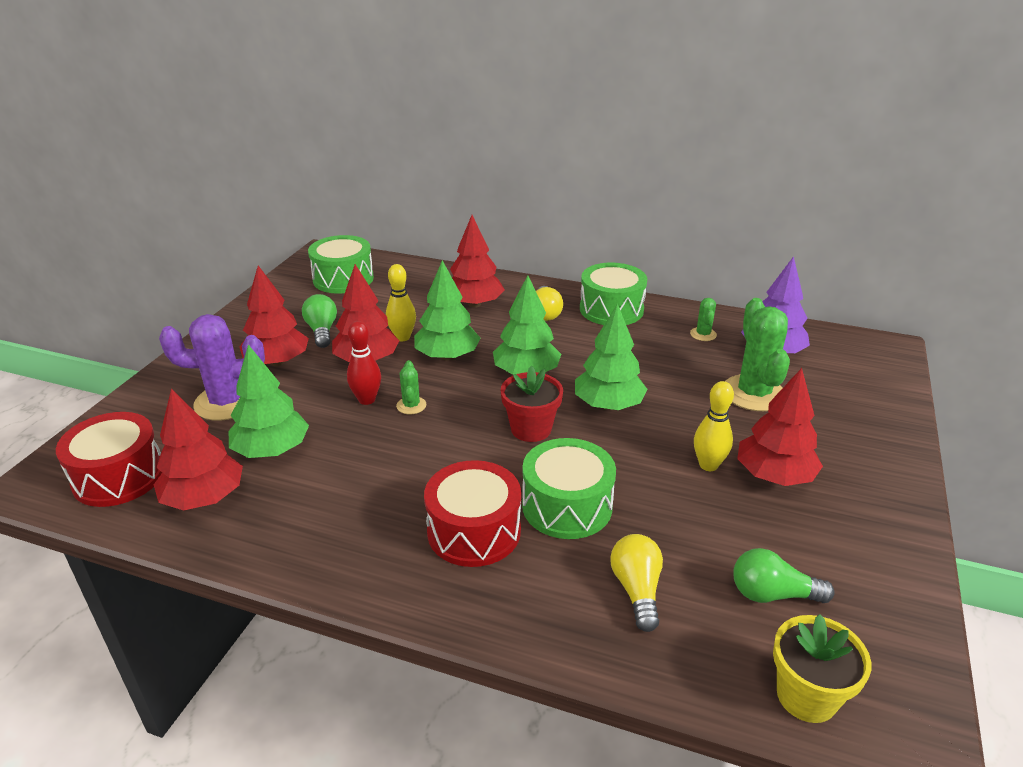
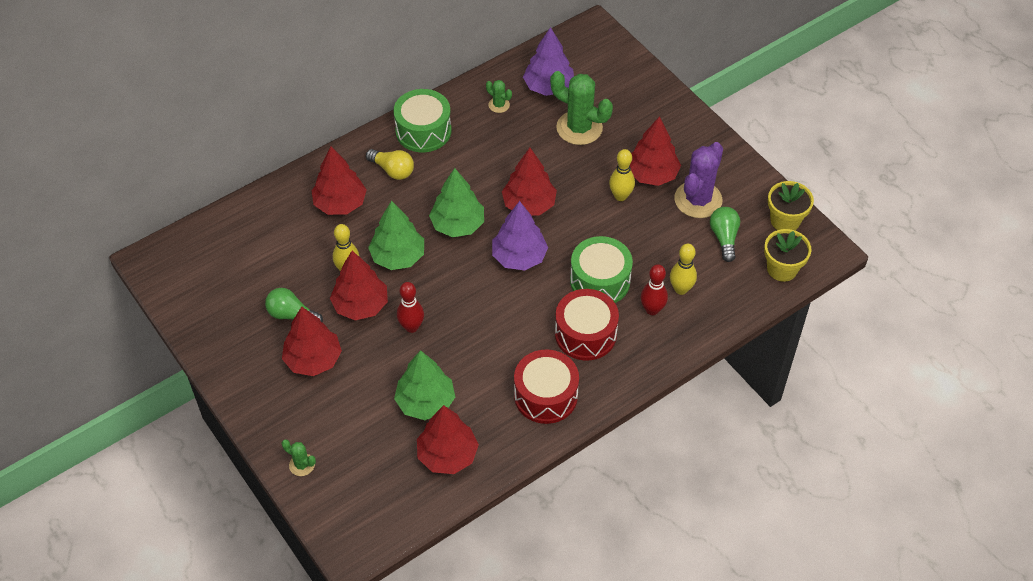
camera: 55 degrees left, 20 degrees up
red drum [56,412,162,507] -> red drum moved to [514,350,579,424]
purple cactus [159,314,265,421] -> purple cactus moved to [674,142,723,218]
green drum [308,235,374,294] -> none
green cactus [396,360,426,414] -> green cactus moved to [282,439,316,476]
red flower pot [501,366,563,442] -> purple tree [492,201,548,271]
green tree [575,303,648,410] -> red tree [502,148,557,216]
yellow light bulb [610,534,663,632] -> yellow bowling pin [670,244,697,295]
green light bulb [733,548,835,603] -> green light bulb turned 135 degrees clockwise [710,207,740,262]
none -> red bowling pin [641,264,668,315]
none -> yellow flower pot [768,181,814,230]

